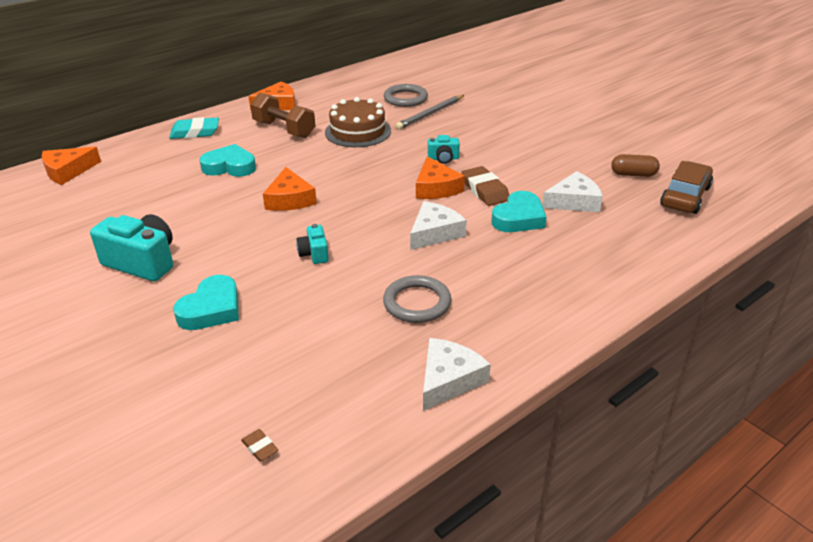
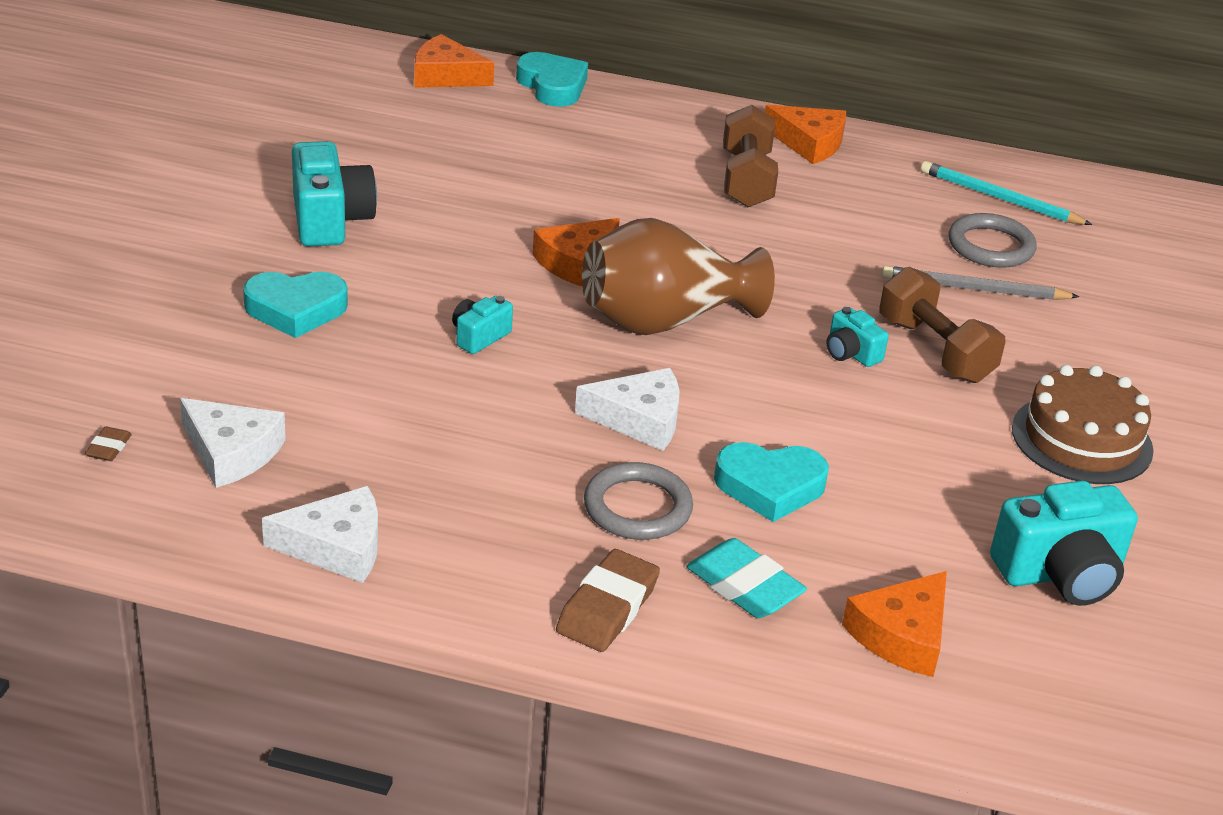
camera: 50 degrees right, 0 degrees up
turquoise eraser [169,117,219,139] -> turquoise eraser moved to [686,538,807,618]
turquoise heart [199,144,256,177] -> turquoise heart moved to [516,52,588,107]
brown cake [325,97,391,147] -> brown cake moved to [1012,365,1154,484]
grey ring [383,275,451,323] -> grey ring moved to [584,462,693,540]
orange cheese [416,157,465,199] -> orange cheese moved to [842,571,947,677]
brown eraser [461,166,509,206] -> brown eraser moved to [556,549,660,652]
white cheese [542,171,603,212] -> white cheese moved to [180,398,286,488]
brown capsule [611,154,660,177] -> turquoise camera [990,481,1138,606]
brown car [660,161,713,214] -> none
none -> brown vase [582,218,775,335]
none -> brown dumbbell [879,267,1005,383]
none -> turquoise pencil [921,161,1092,225]

